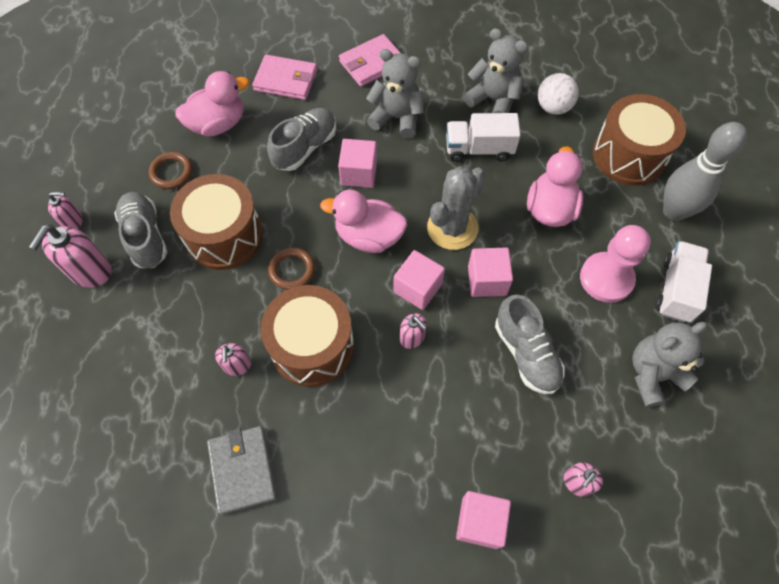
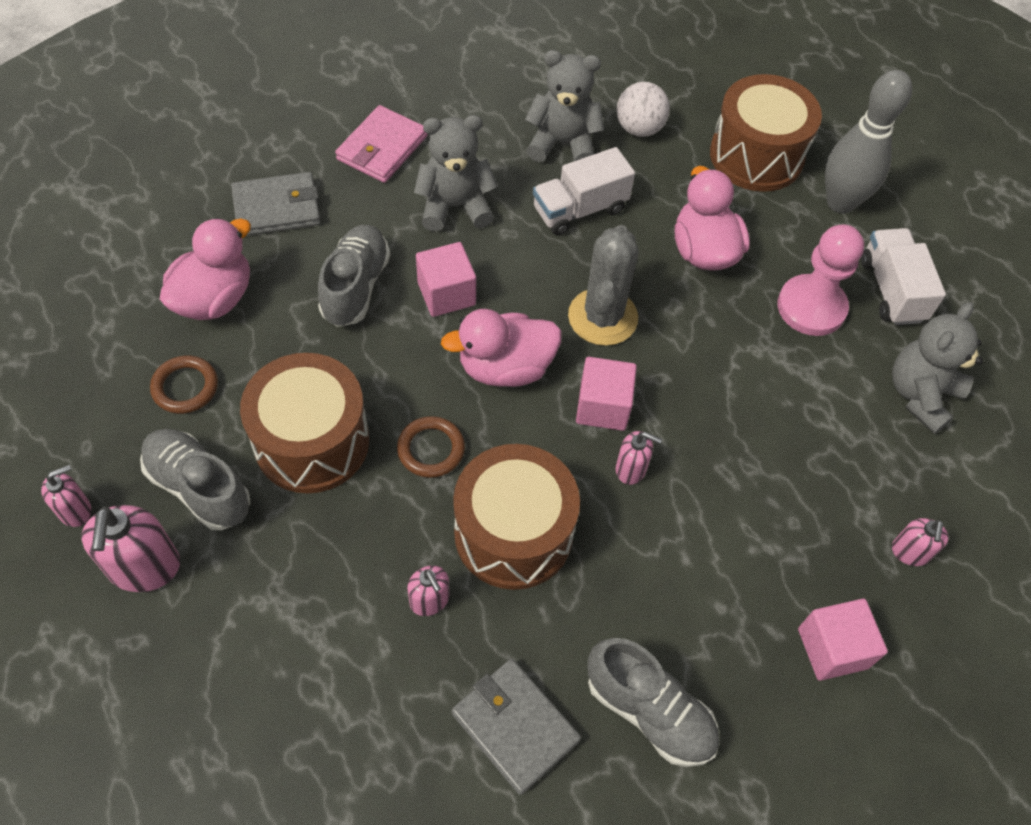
camera: 30 degrees left, 5 degrees down
pink wallet [252,55,317,100] -> grey wallet [231,172,321,236]
pink cube [468,247,513,297] -> none
grey shoe [495,294,565,394] -> grey shoe moved to [587,638,719,767]

